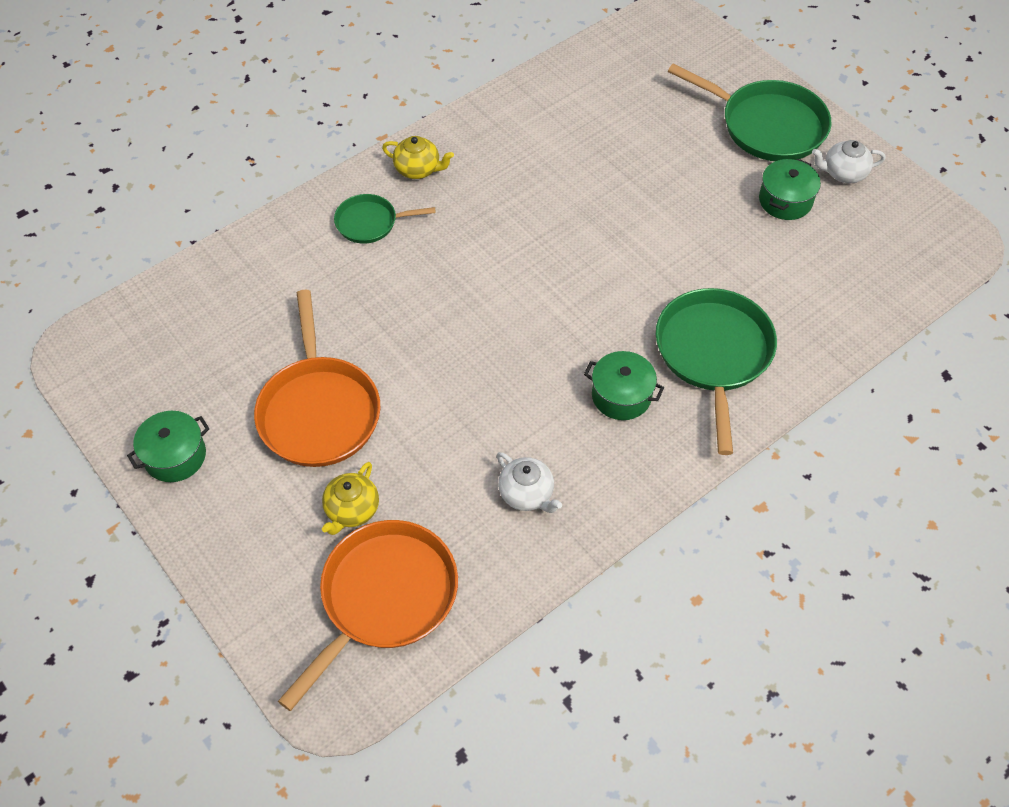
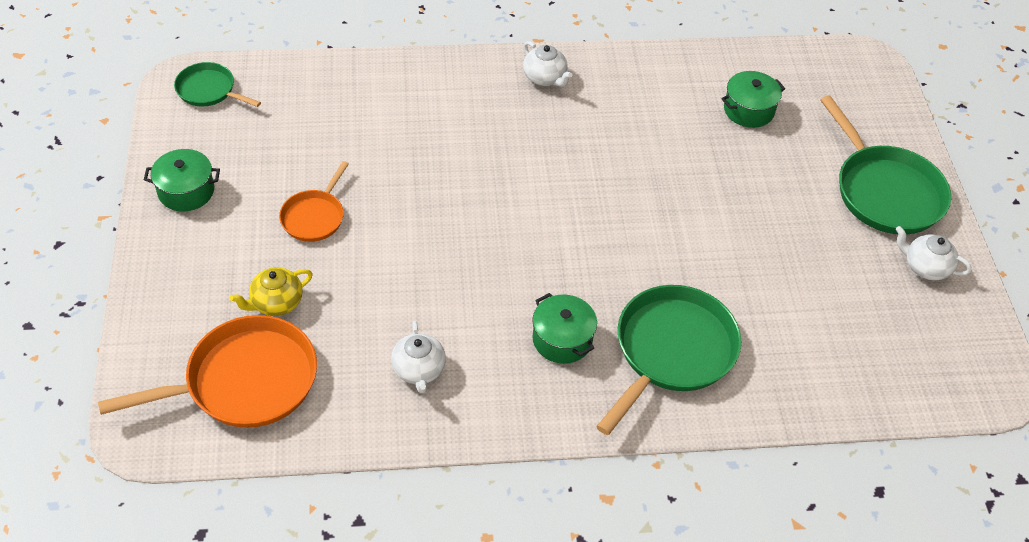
camera: 30 degrees right, 5 degrees down
orange pan [254,290,381,467] -> orange pan [279,161,349,242], size x0.55
green pan [334,194,436,244] -> green pan moved to [174,62,261,107]
yellow teapot [382,136,454,179] -> white teapot [523,41,572,87]
green pot [759,158,821,220] -> green pot moved to [721,71,785,128]

